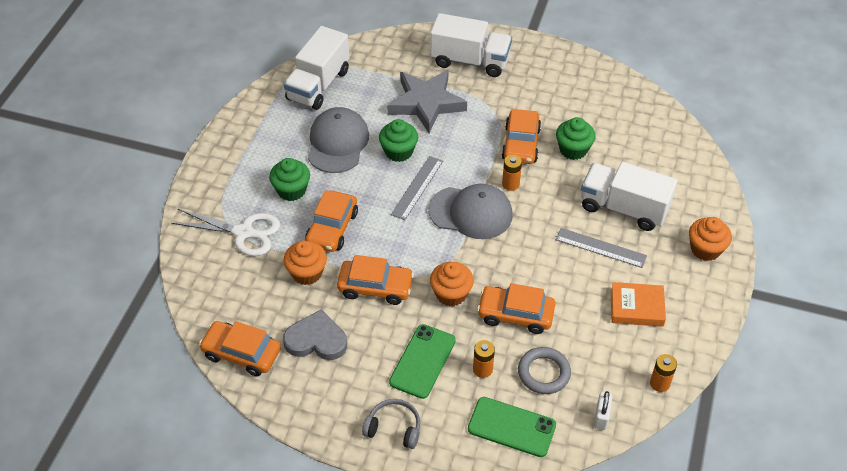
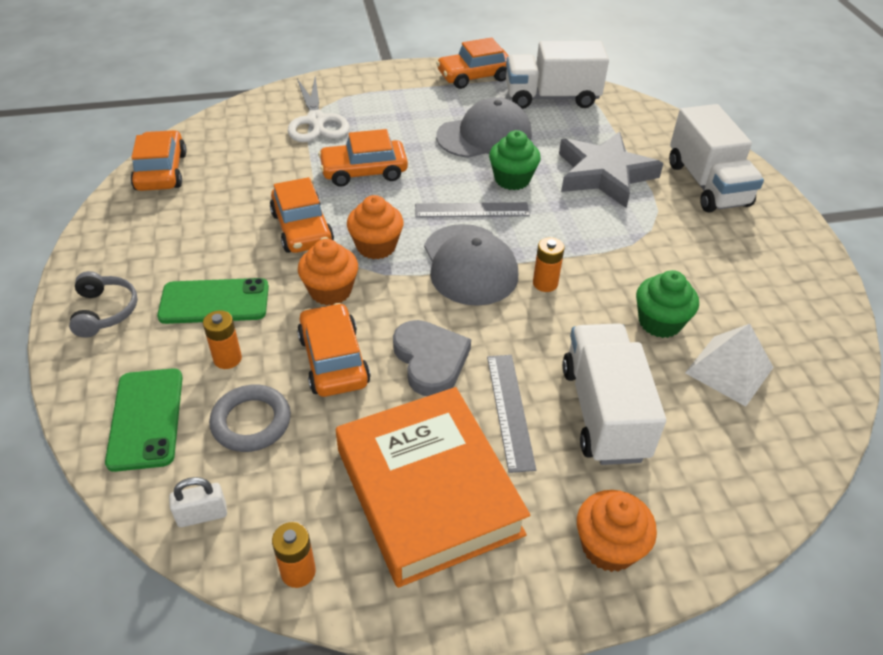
camera: 60 degrees right, 5 degrees down
green cupcake [269,158,310,201] -> none
grey heart [283,309,347,360] -> grey heart moved to [393,320,471,396]
orange cupcake [284,241,327,285] -> orange cupcake moved to [347,195,404,259]
orange car [501,109,541,164] -> orange car moved to [436,37,509,89]
orange book [611,282,666,327] -> orange book [336,387,530,588], size x1.93
none -> white pyramid [685,324,774,407]

